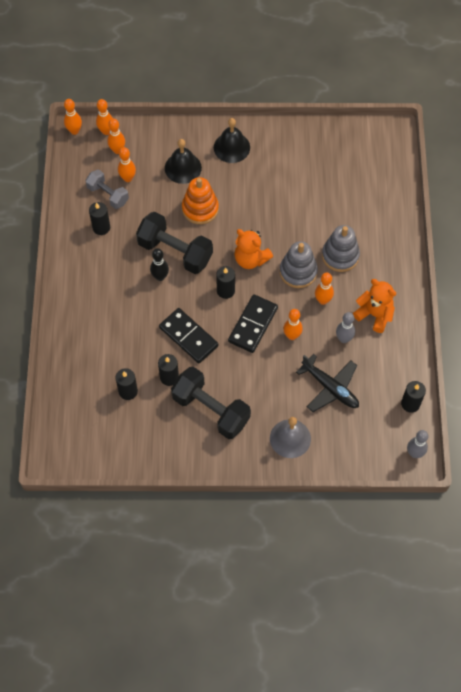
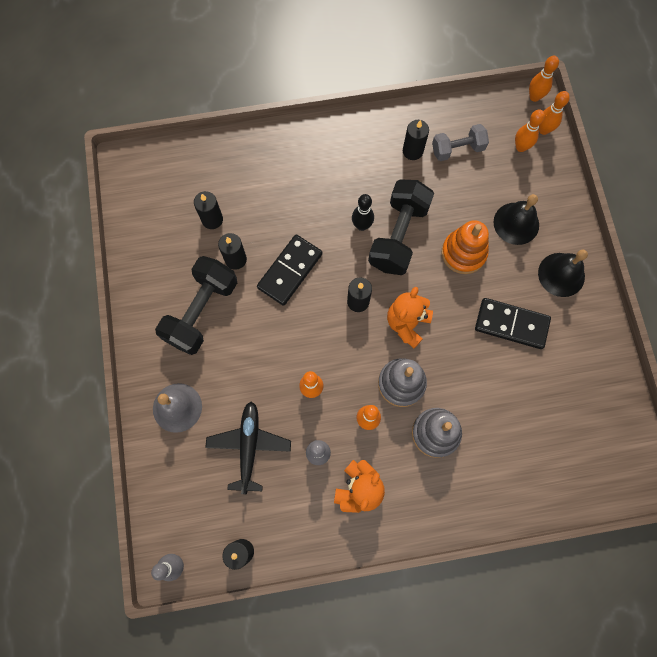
camera: 80 degrees right, 10 degrees up
grey dumbbell [85,169,129,209] -> grey dumbbell turned 45 degrees clockwise [432,124,489,161]
orange bowling pin [118,147,136,182] -> none
black domino [228,294,278,353] -> black domino moved to [475,298,551,349]
black plane [296,354,359,412] -> black plane turned 150 degrees clockwise [205,401,291,494]

